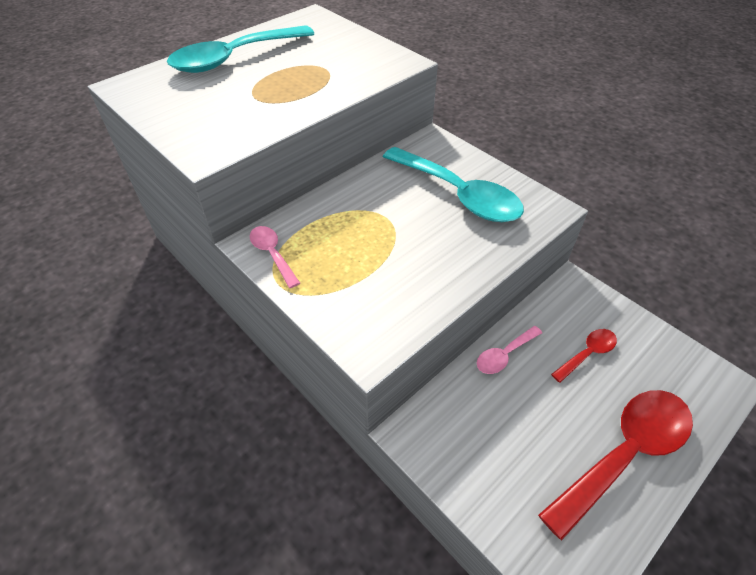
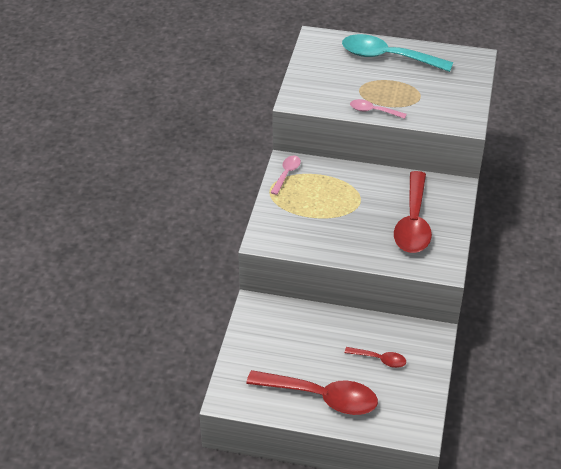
camera: 55 degrees right, 5 degrees down
turquoise spoon [383,147,524,222] -> red spoon [394,171,432,253]
pink spoon [477,326,542,374] -> pink spoon moved to [350,99,407,119]

